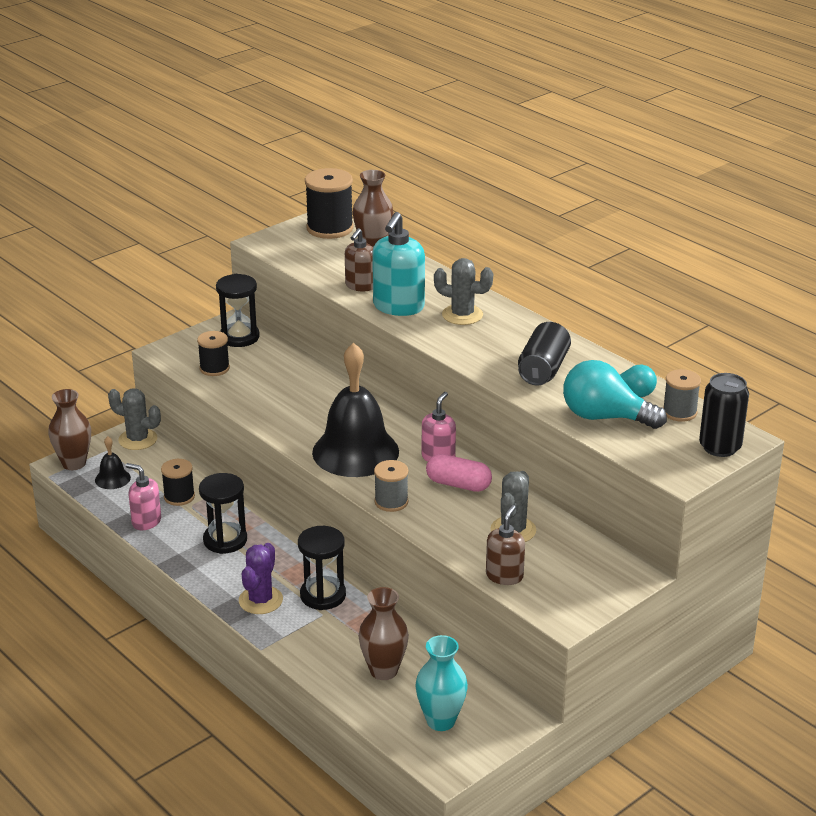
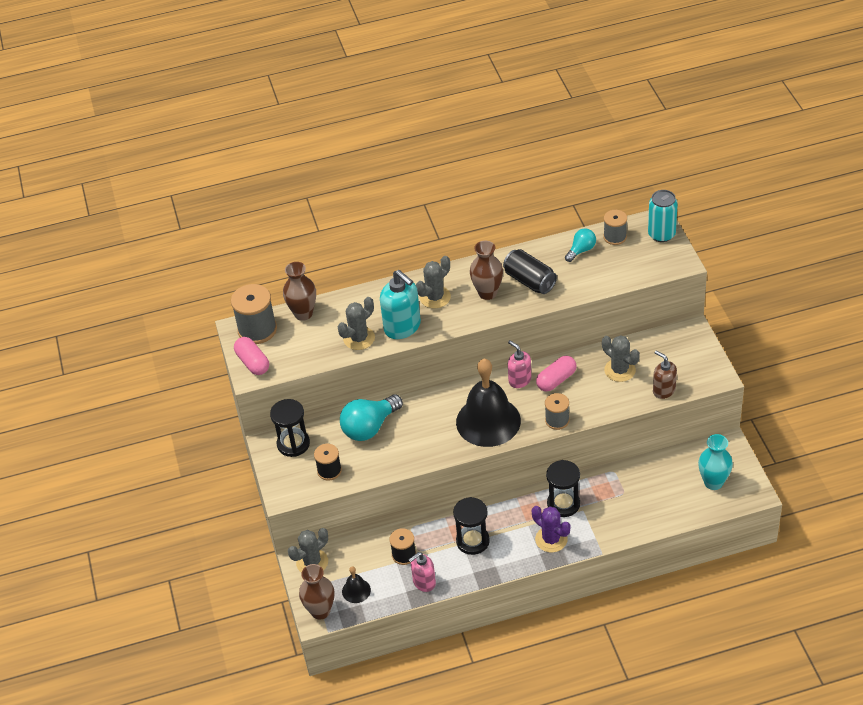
camera: 60 degrees left, 15 degrees up
black spool [305,168,354,239] -> grey spool [231,284,277,344]
brown soap dispenser [345,228,373,291] -> grey cactus [337,297,375,350]
brown vase [358,587,409,680] -> brown vase moved to [470,241,503,300]
turquoise light bulb [563,360,667,429] -> turquoise light bulb moved to [340,394,403,441]
black can [699,373,749,457] -> turquoise can [648,190,678,242]
none -> pink capsule [234,337,269,375]

